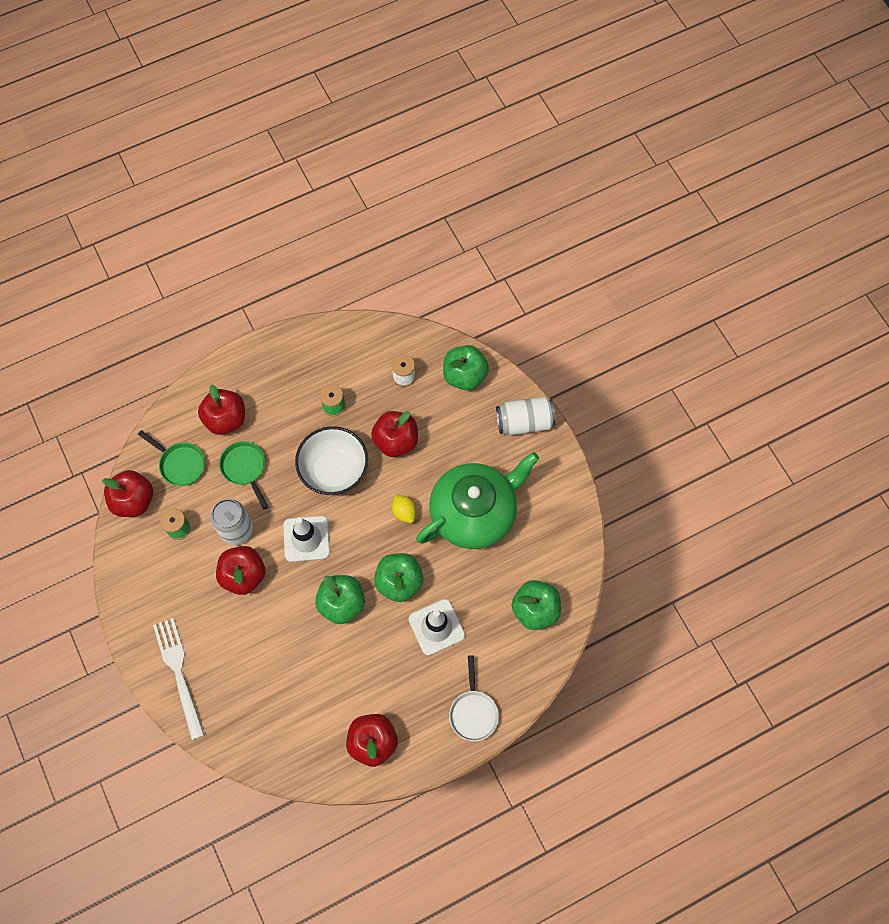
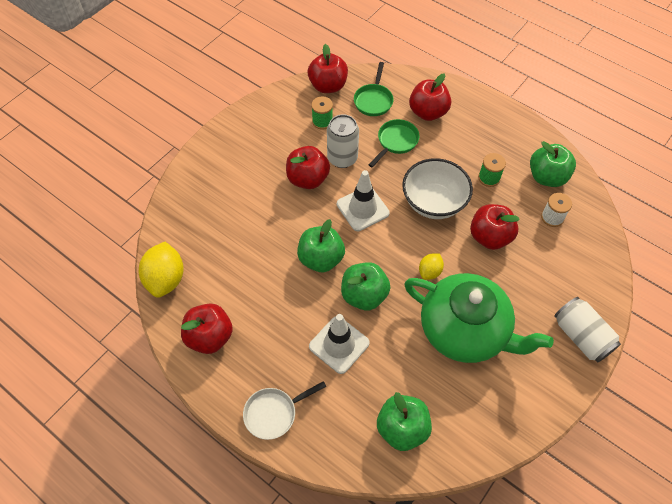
camera: 65 degrees right, 10 degrees down
white fork [153,618,204,740] -> none
green apple [443,345,489,390] -> green apple moved to [530,141,576,187]
none -> yellow lemon [139,242,184,298]

